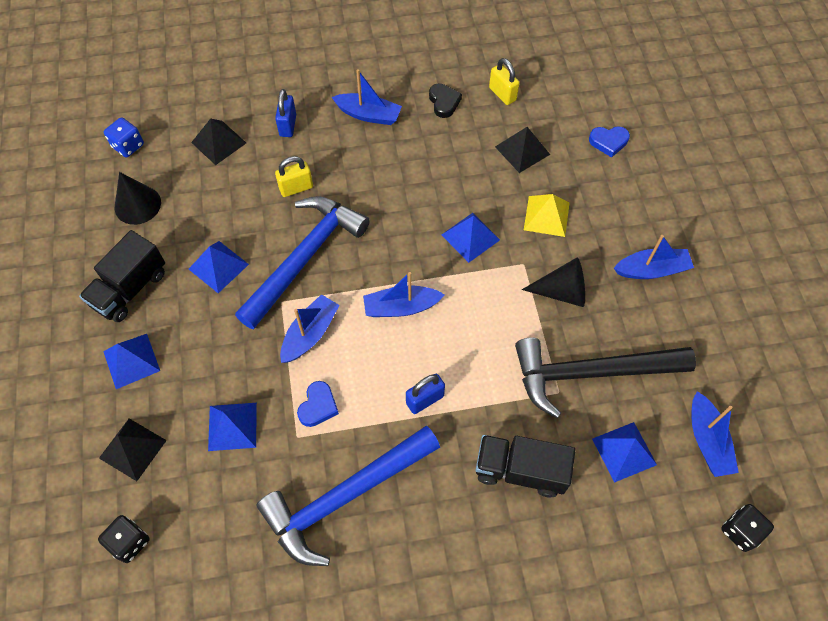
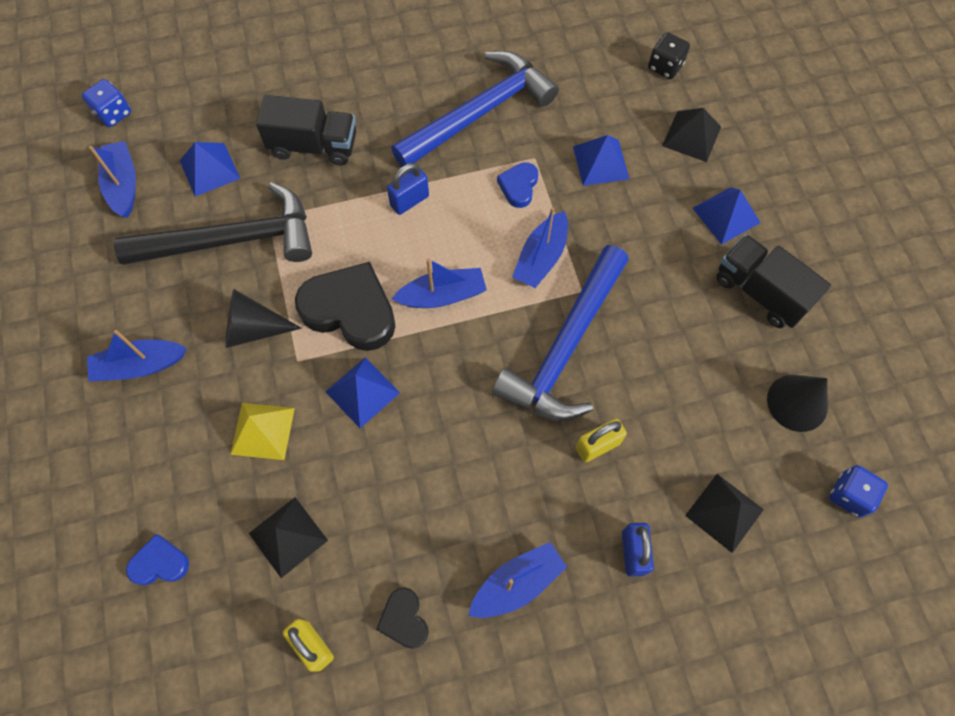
camera: 175 degrees right, 5 degrees up
black truck [79,230,165,322] -> black truck turned 75 degrees counterclockwise [716,234,831,328]
blue pyramid [189,241,249,293] -> none
blue boat [332,69,402,125] -> blue boat turned 135 degrees clockwise [468,542,567,618]
black dice [721,504,774,552] -> blue dice [82,79,131,127]
none -> black heart [295,262,396,351]

